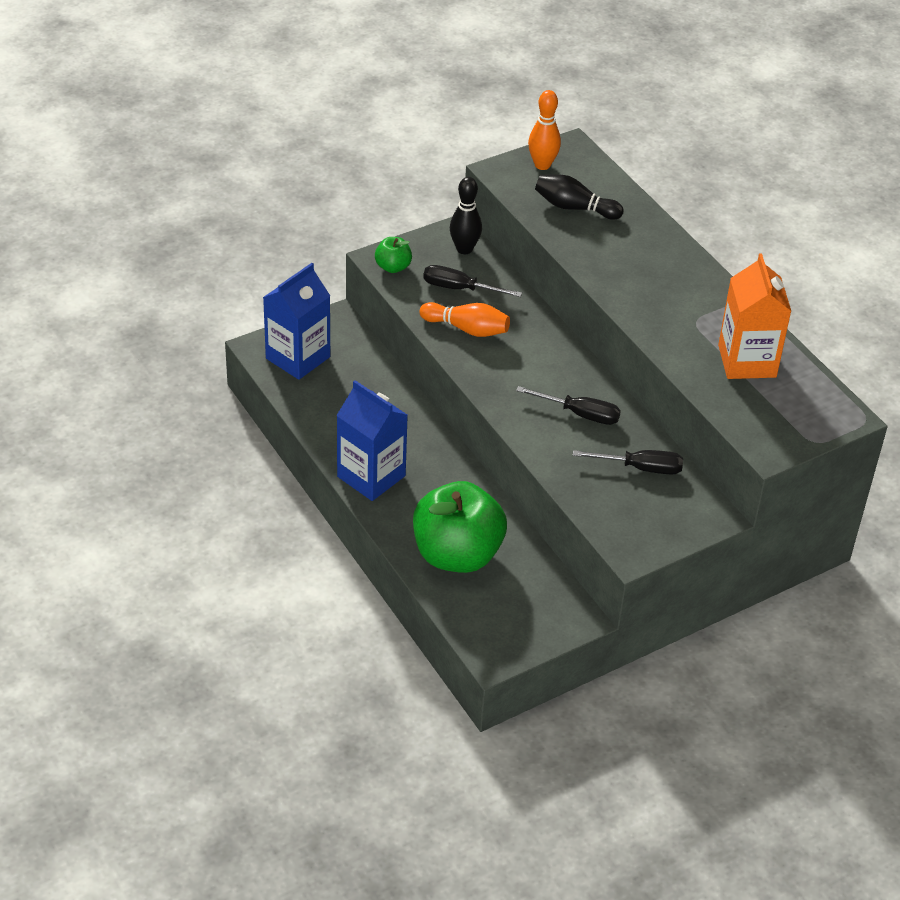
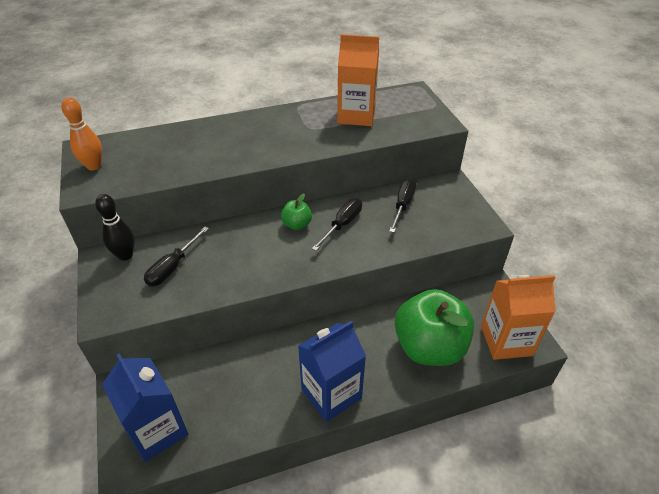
camera: 75 degrees left, 0 degrees up
green apple [375,237,412,273] -> green apple moved to [281,194,312,230]
orange bowling pin [420,302,510,337] -> none
black bowling pin [535,174,624,220] -> none
none -> orange carton [481,275,556,360]

